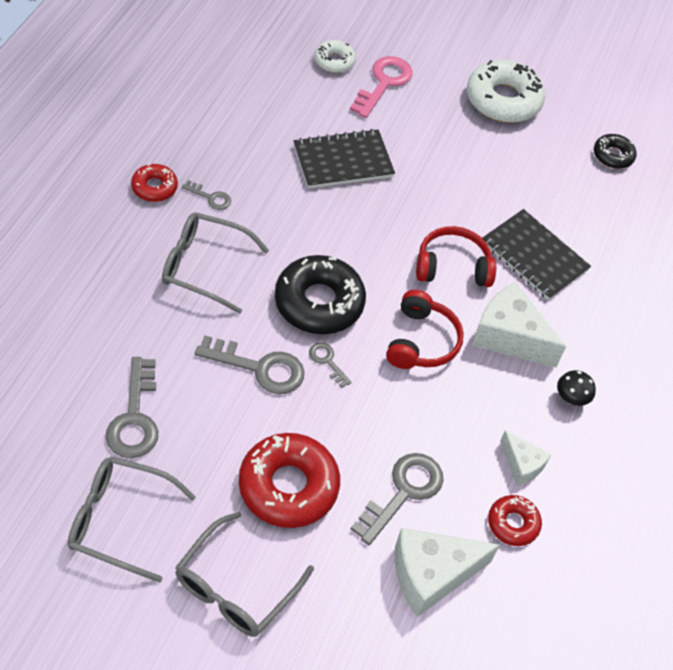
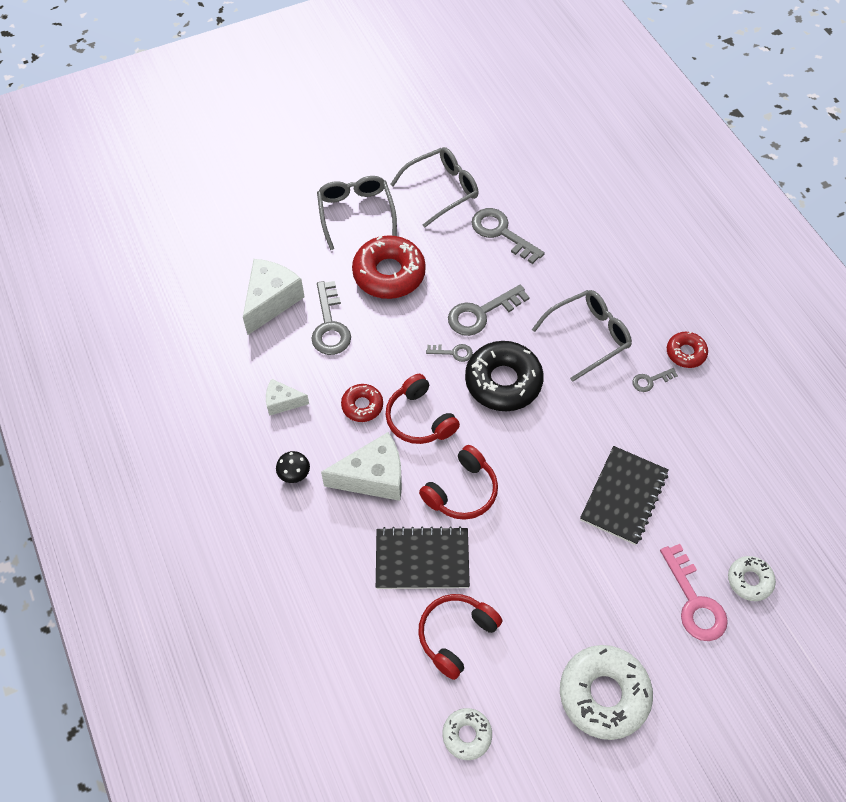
camera: 140 degrees right, 5 degrees up
red donut [488,495,542,546] -> red donut moved to [341,384,383,422]
black donut [594,134,637,169] -> white donut [443,708,492,760]
none -> red headphones [418,594,502,680]

